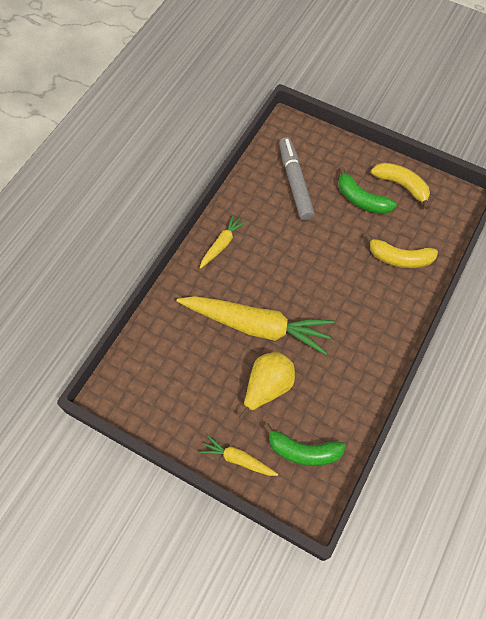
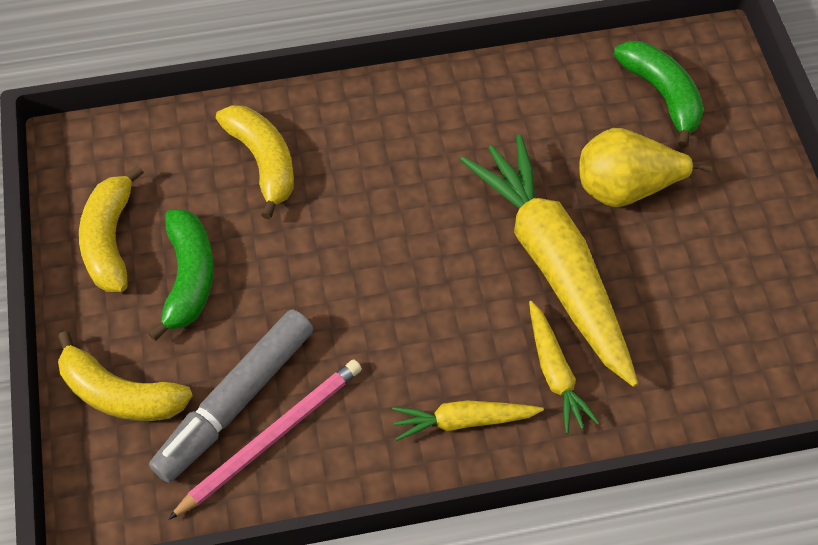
camera: 130 degrees left, 5 degrees down
yellow carrot [200,435,278,476] -> yellow carrot moved to [529,301,600,434]
none -> yellow banana [58,331,193,421]
none -> pink pencil [168,359,362,520]

